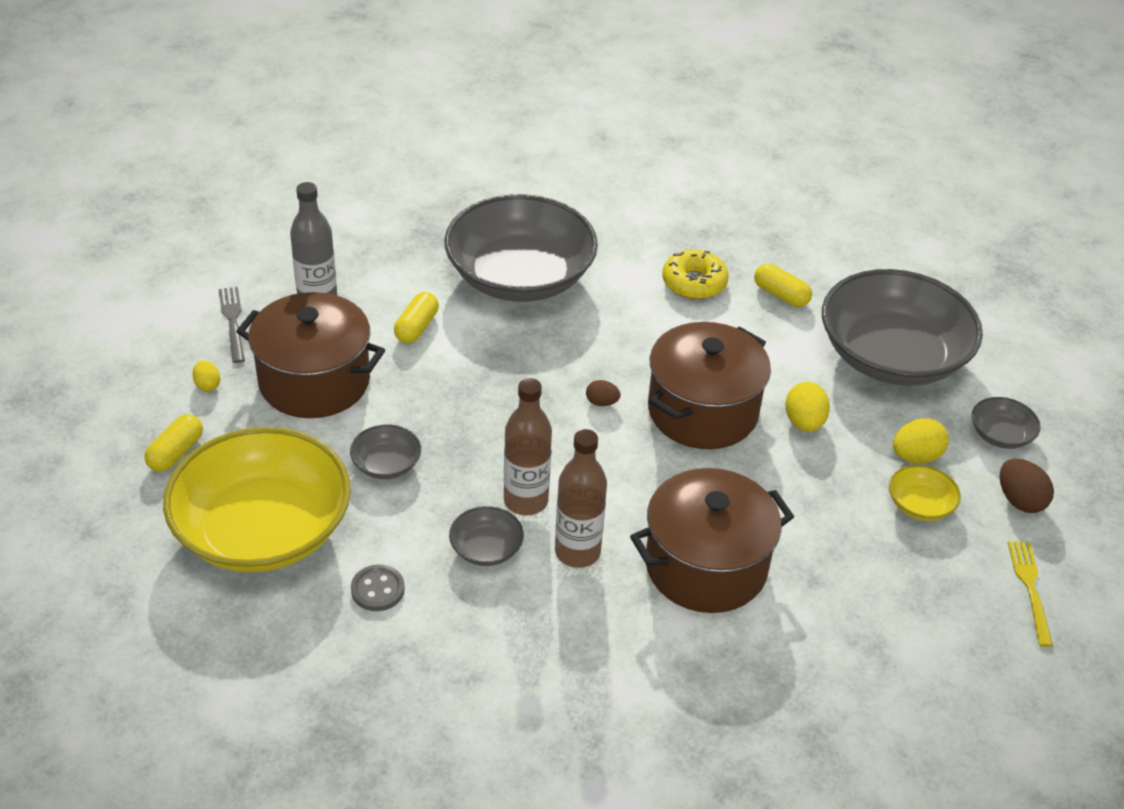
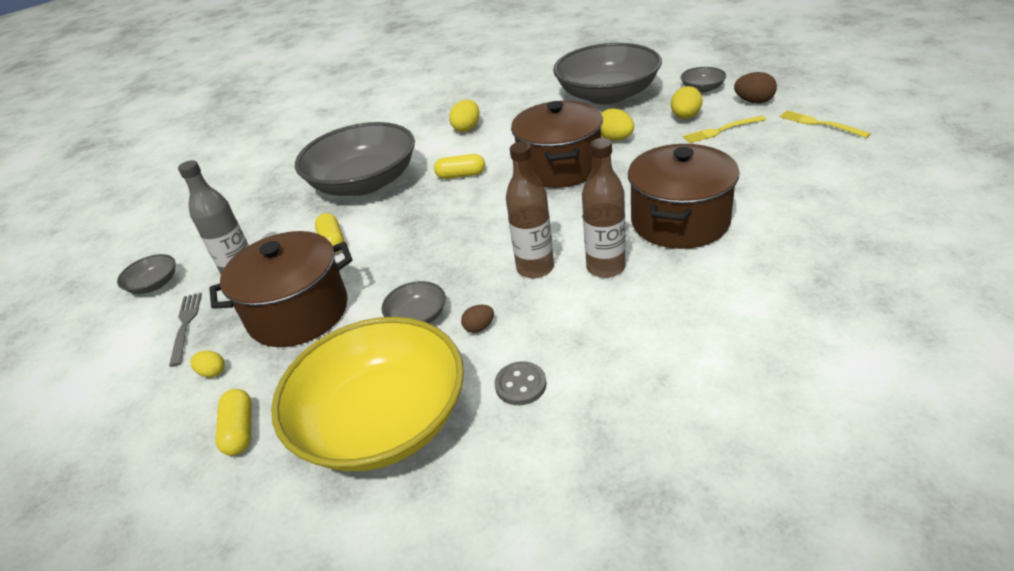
camera: 35 degrees left, 5 degrees down
grey fork [219,287,245,363] -> grey fork turned 45 degrees clockwise [169,293,202,367]
grey bowl [449,506,524,566] -> grey bowl moved to [117,254,176,294]
brown egg [586,380,621,406] -> brown egg moved to [461,305,494,333]
yellow donut [662,250,728,300] -> yellow egg [449,100,480,132]
yellow capsule [754,264,812,307] -> yellow capsule moved to [434,154,485,179]
yellow bowl [889,465,961,521] -> yellow fork [683,116,766,143]

